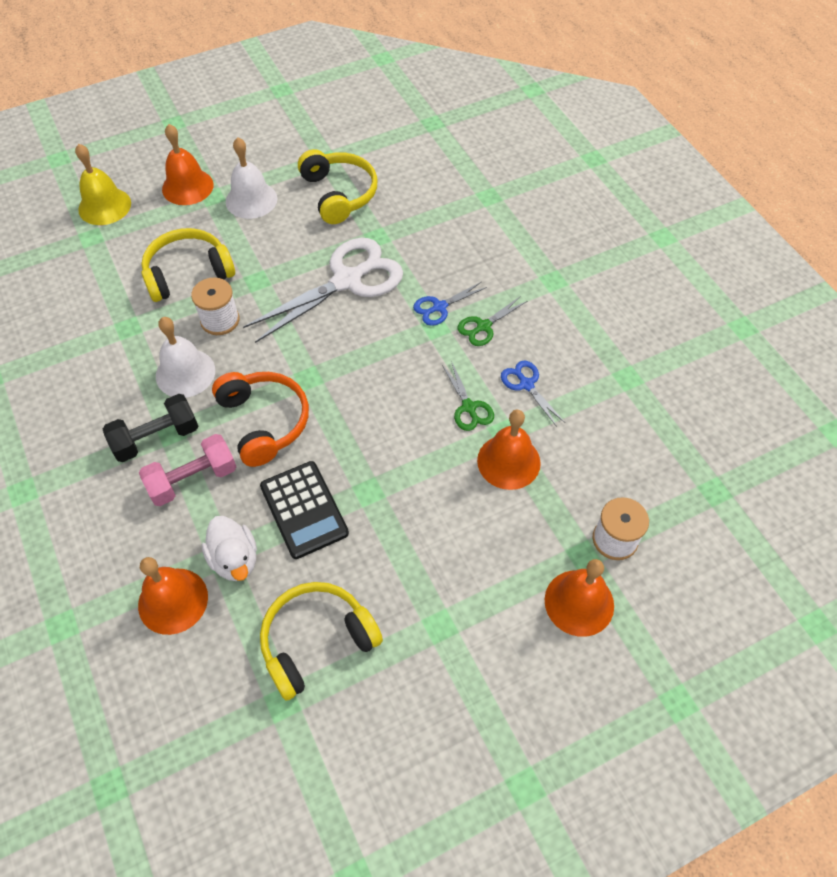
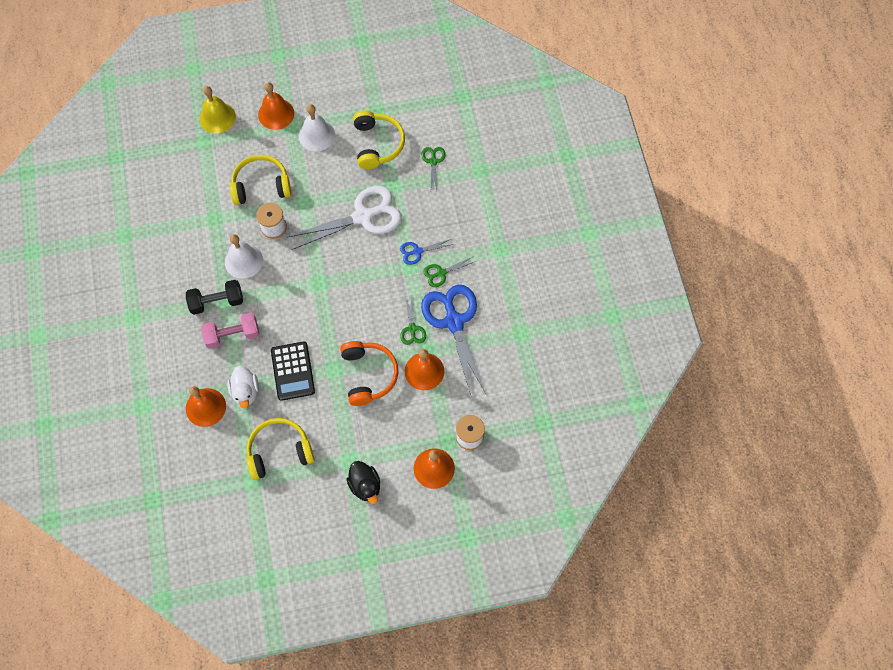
camera: 15 degrees right, 10 degrees up
orange headphones [212,372,309,467] -> orange headphones moved to [340,341,398,406]
blue scissors [501,360,565,427] -> blue scissors [421,285,486,395], size x2.18
none -> black duck [347,461,380,504]
none -> green scissors [421,147,446,190]

